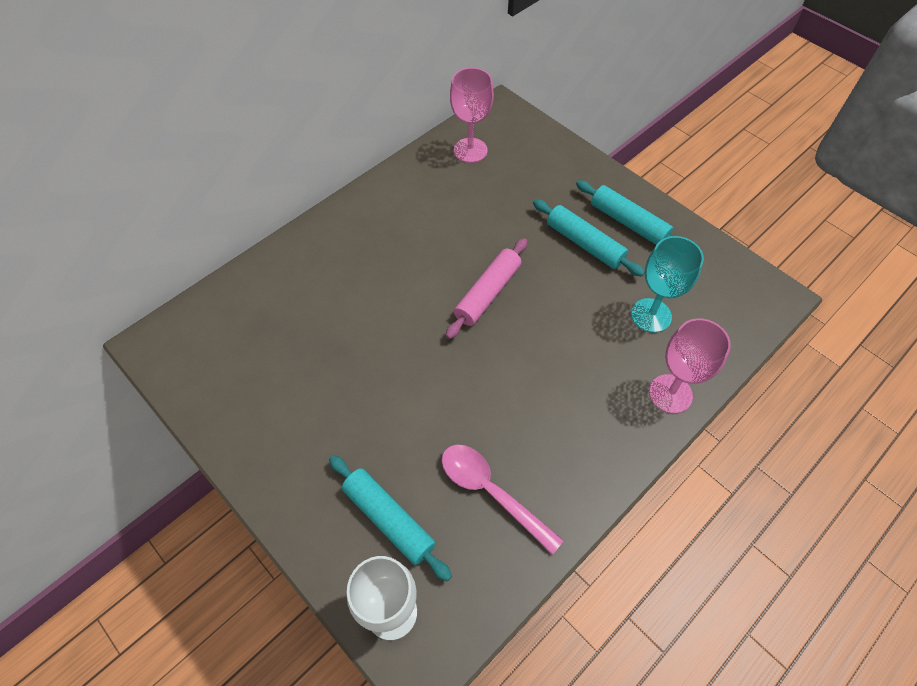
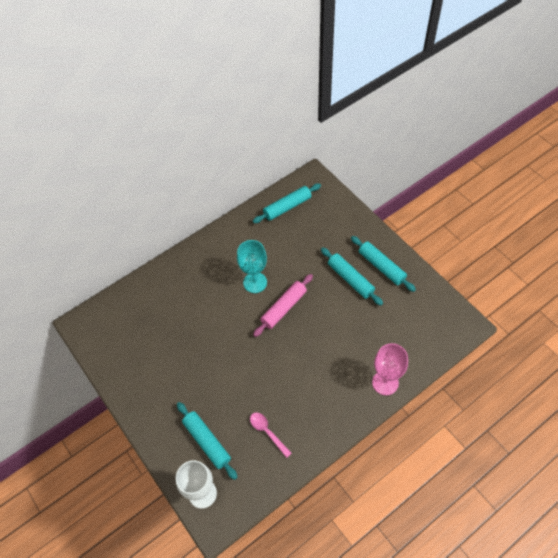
camera: 10 degrees right, 0 degrees up
pink spoon [442,445,564,555] -> pink spoon [250,412,292,458], size x0.66
pink goblet [450,68,494,163] -> turquoise rolling pin [253,183,321,223]
turquoise goblet [631,236,704,333] -> turquoise goblet moved to [237,240,267,293]

